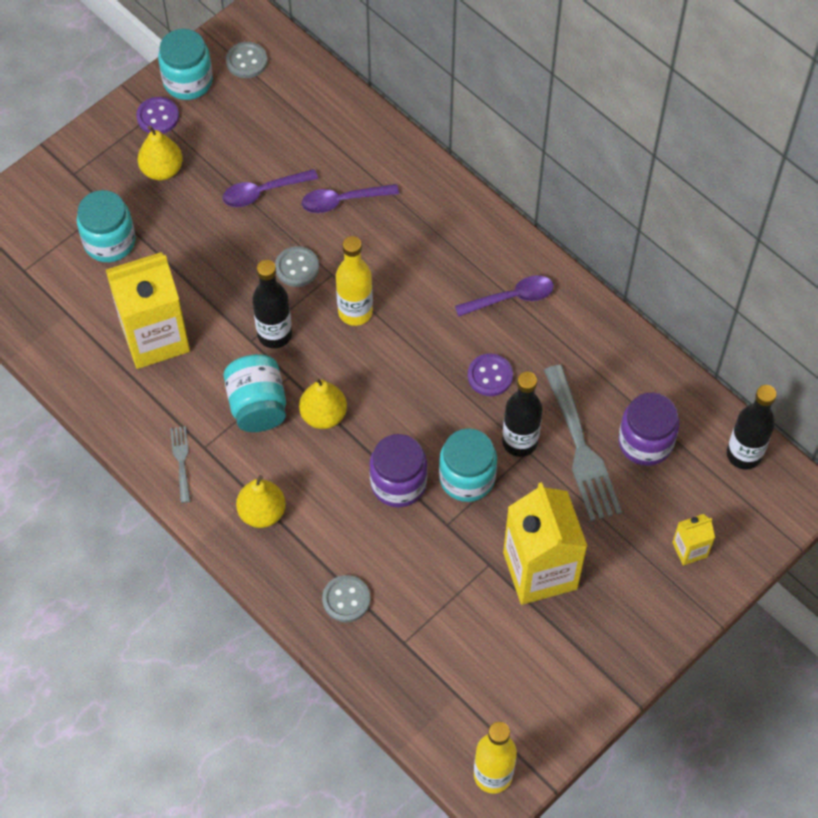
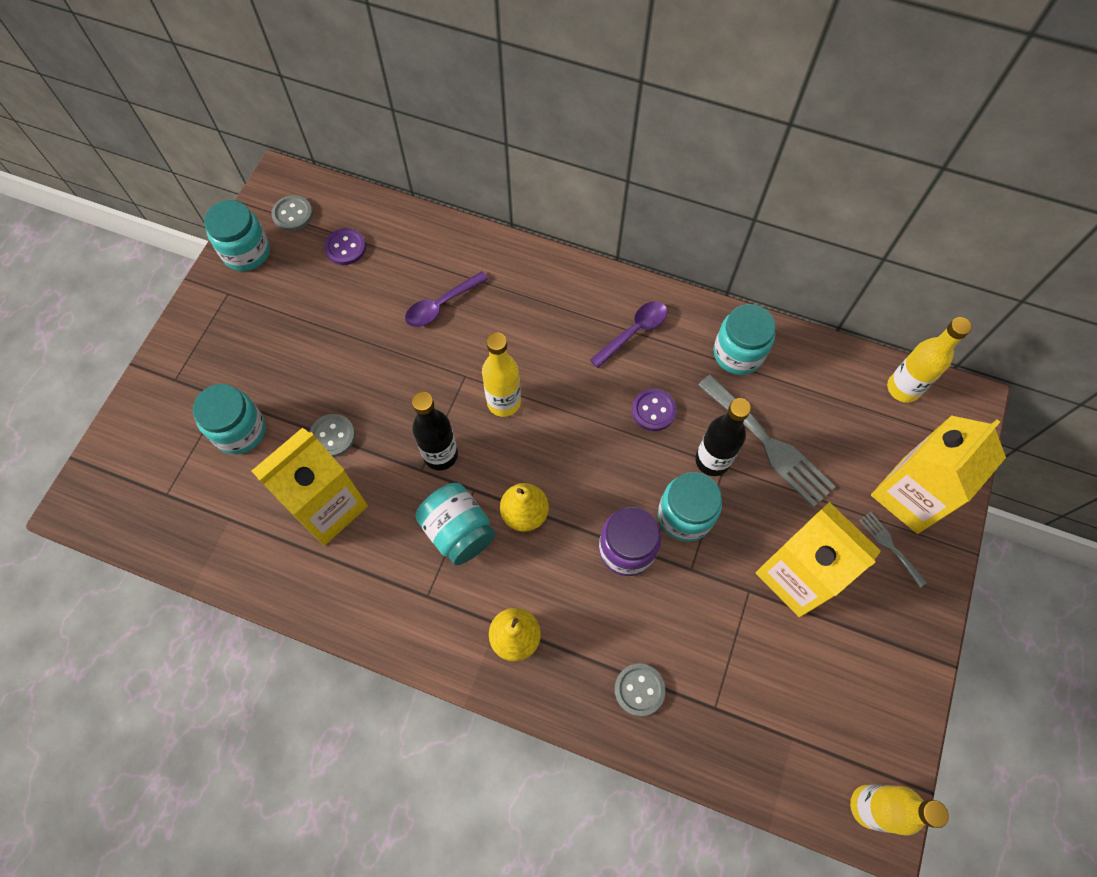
camera: 25 degrees left, 5 degrees up
purple button [136,97,179,134] -> purple button moved to [324,228,366,265]
yellow pear [138,125,183,180] -> none
grey fork [170,426,190,503] -> grey fork moved to [859,512,927,588]
purple spoon [223,169,318,207] -> none
grey button [275,246,319,287] -> grey button moved to [309,414,355,457]
purple jar [618,392,679,466] -> none
yellow carton [672,514,715,566] -> yellow carton [871,415,1006,534], size x2.19
black bottle [727,385,777,470] -> yellow bottle [887,317,972,403]
none -> turquoise jar [714,304,776,375]

